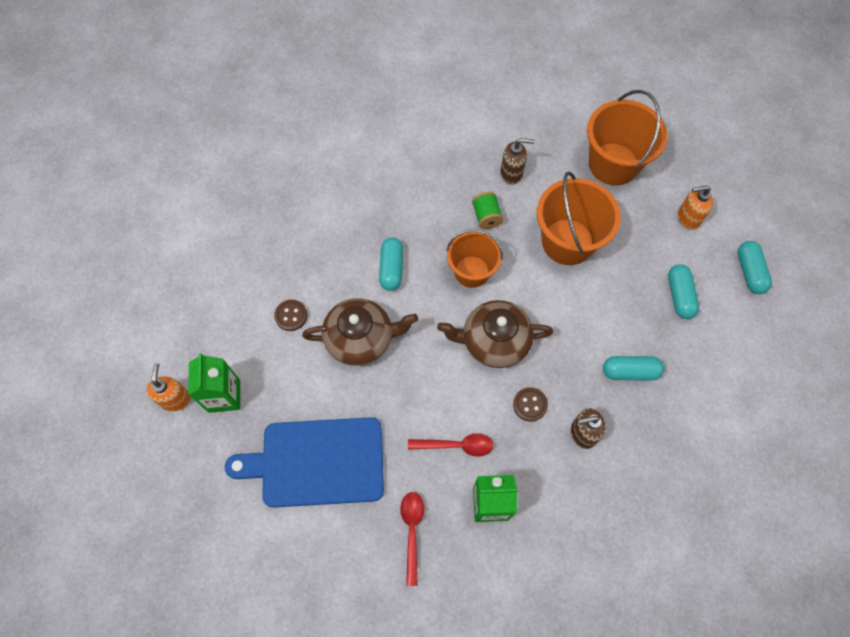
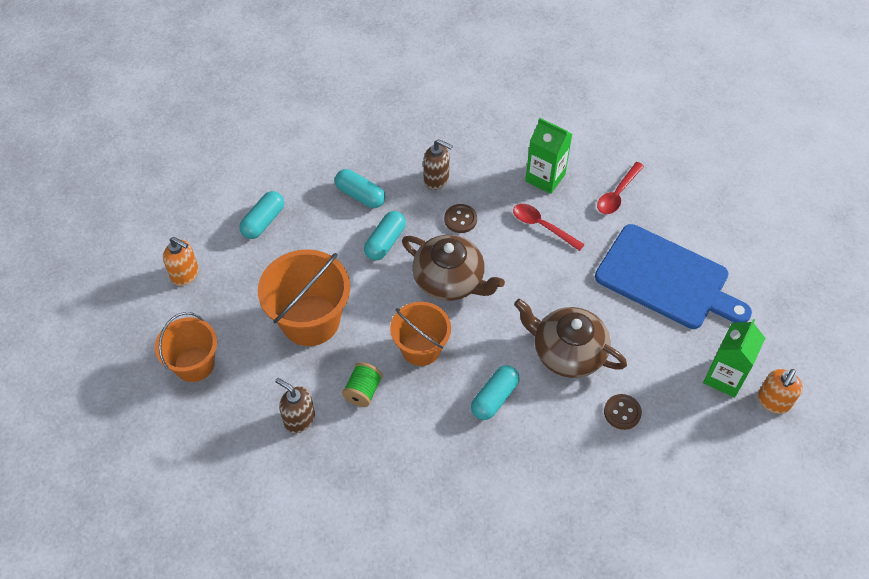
camera: 145 degrees left, 10 degrees down
orange bucket [587,90,667,186] -> orange bucket [155,312,217,382], size x0.66
turquoise capsule [738,241,772,294] -> turquoise capsule moved to [364,211,406,260]

